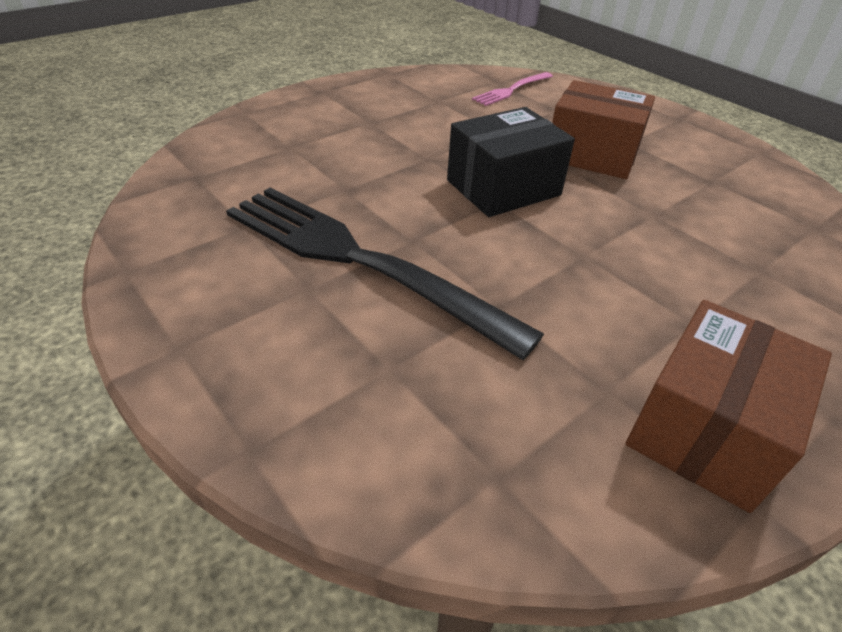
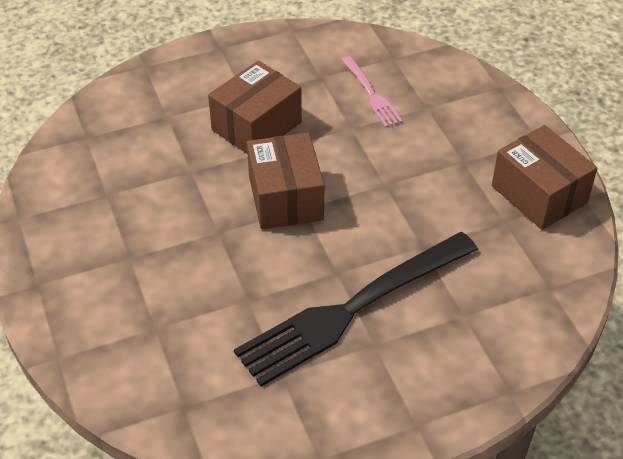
camera: 70 degrees left, 5 degrees up
black box [447,107,575,217] -> brown box [247,133,324,229]
pink fork [472,72,553,106] -> pink fork moved to [341,56,403,127]

